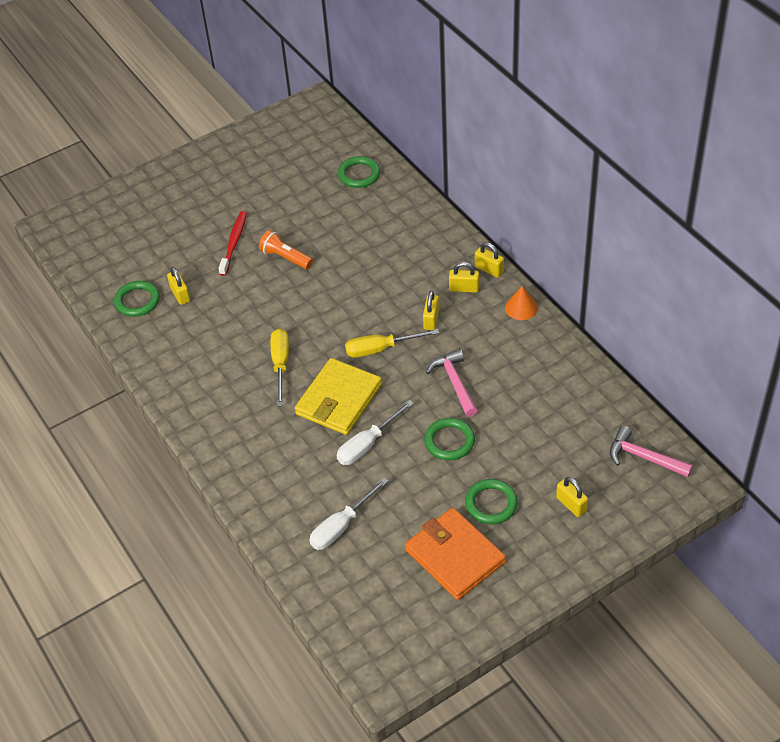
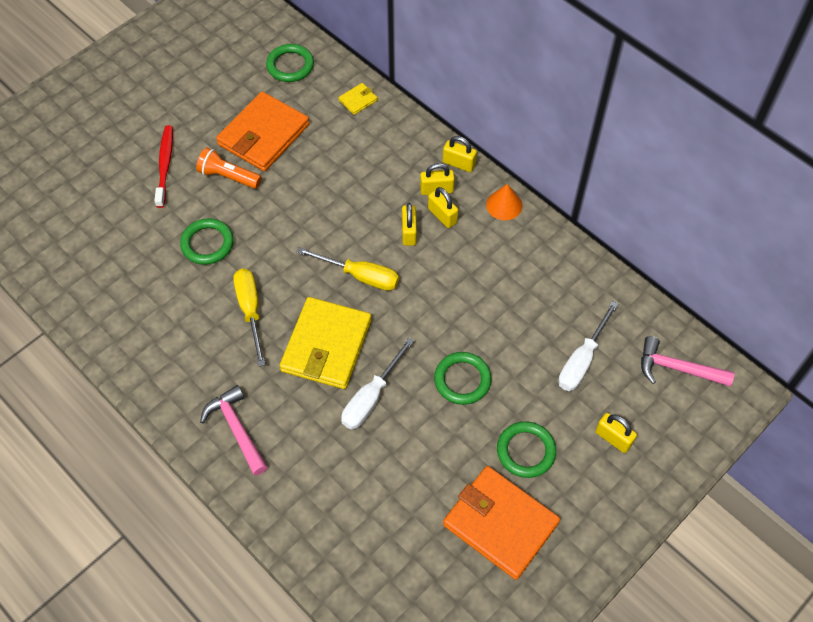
camera: 15 degrees left, 10 degrees up
green ring [114,281,160,317] -> green ring moved to [180,218,234,265]
yellow padlock [167,267,190,305] -> yellow padlock moved to [428,187,458,228]
white screwdriver [309,478,388,550] -> white screwdriver moved to [558,301,618,391]
yellow screwdriver [345,329,439,358] -> yellow screwdriver turned 135 degrees counterclockwise [297,247,399,291]
pink hammer [426,349,478,417] -> pink hammer moved to [200,385,268,476]
none -> orange wallet [216,91,310,171]
none -> yellow wallet [339,83,378,115]

